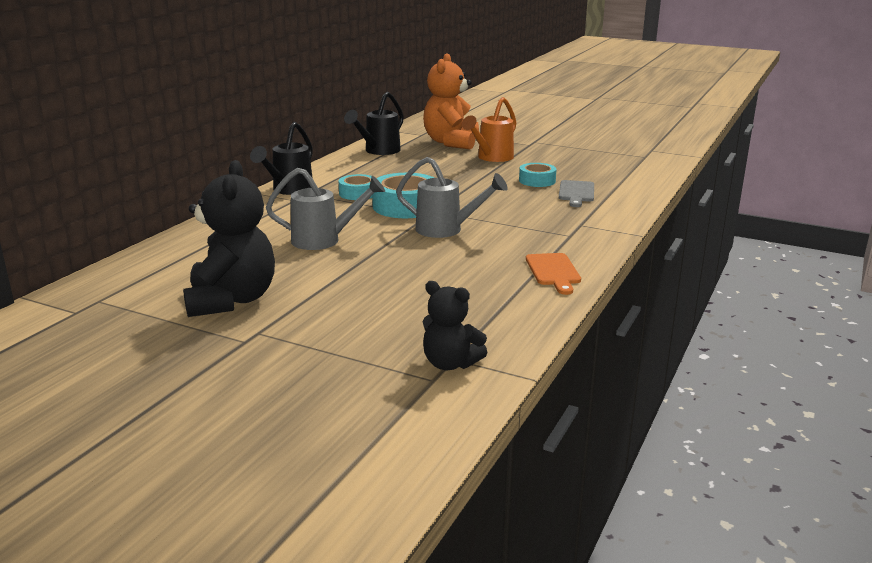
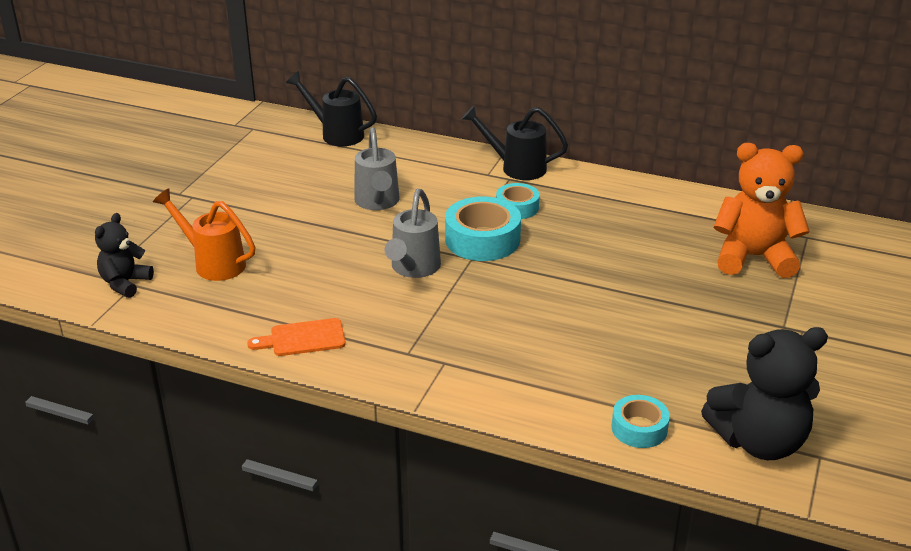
camera: 85 degrees right, 10 degrees up
black teddy bear [183,160,275,317] -> black teddy bear moved to [701,327,828,460]
black watering can [344,92,404,155] -> black watering can moved to [286,71,377,146]
orange watering can [462,97,516,162] -> orange watering can moved to [153,188,255,281]
turquoise tape [519,163,557,187] -> turquoise tape moved to [612,395,670,448]
grey cutting board [559,180,594,207] -> none

